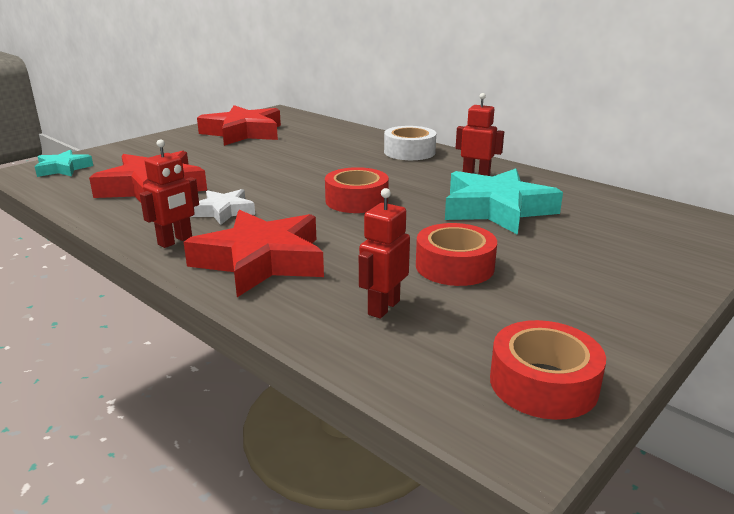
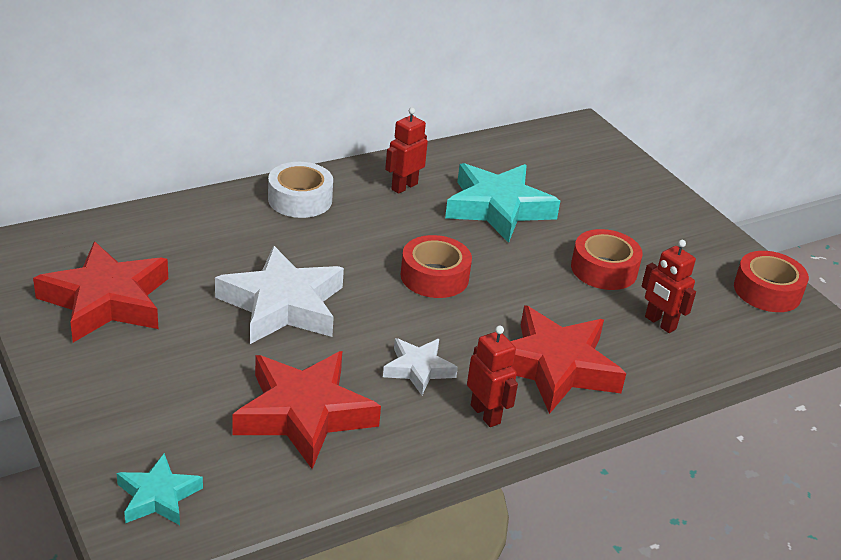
camera: 75 degrees left, 10 degrees up
none -> white star [215,246,344,344]

